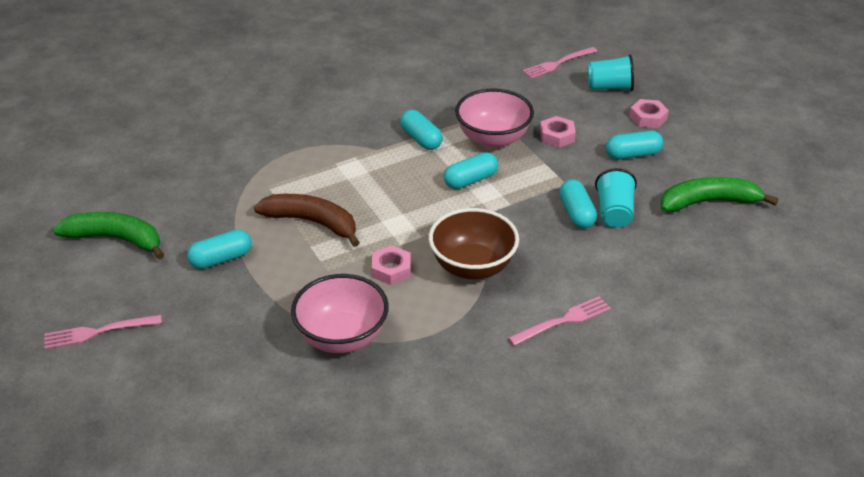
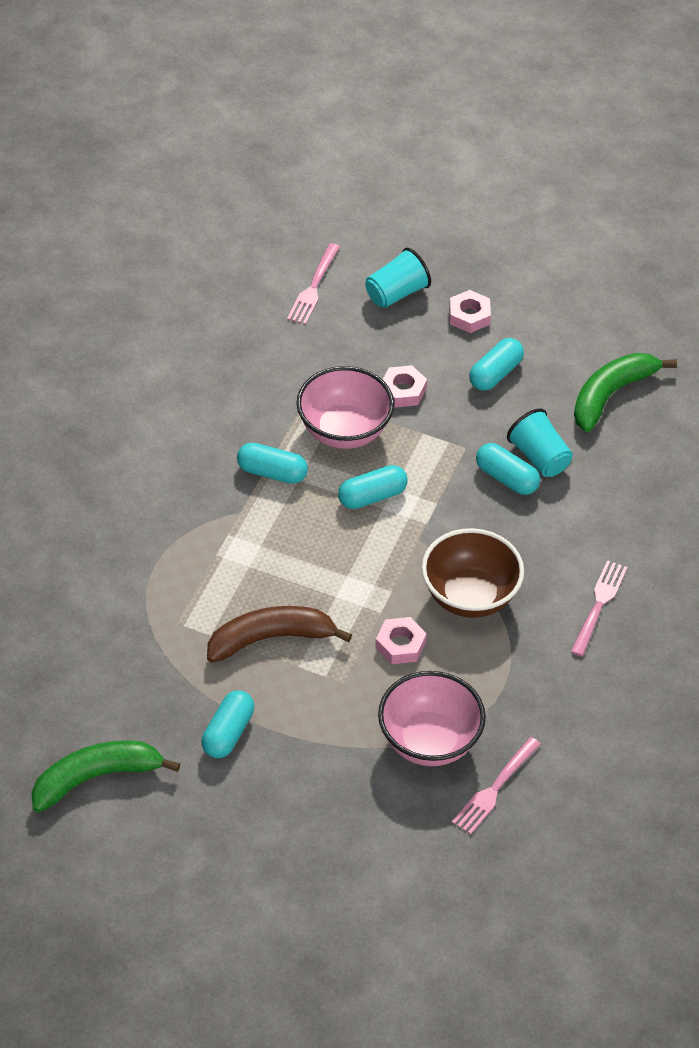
camera: 40 degrees left, 10 degrees up
pink fork [44,315,162,349] -> pink fork moved to [452,737,541,835]
turquoise capsule [444,152,498,189] -> turquoise capsule turned 45 degrees clockwise [338,465,408,509]

